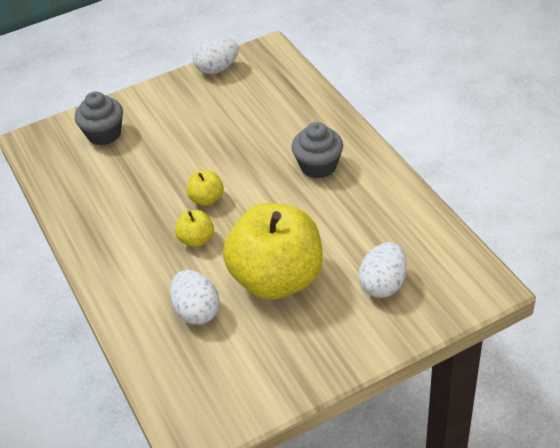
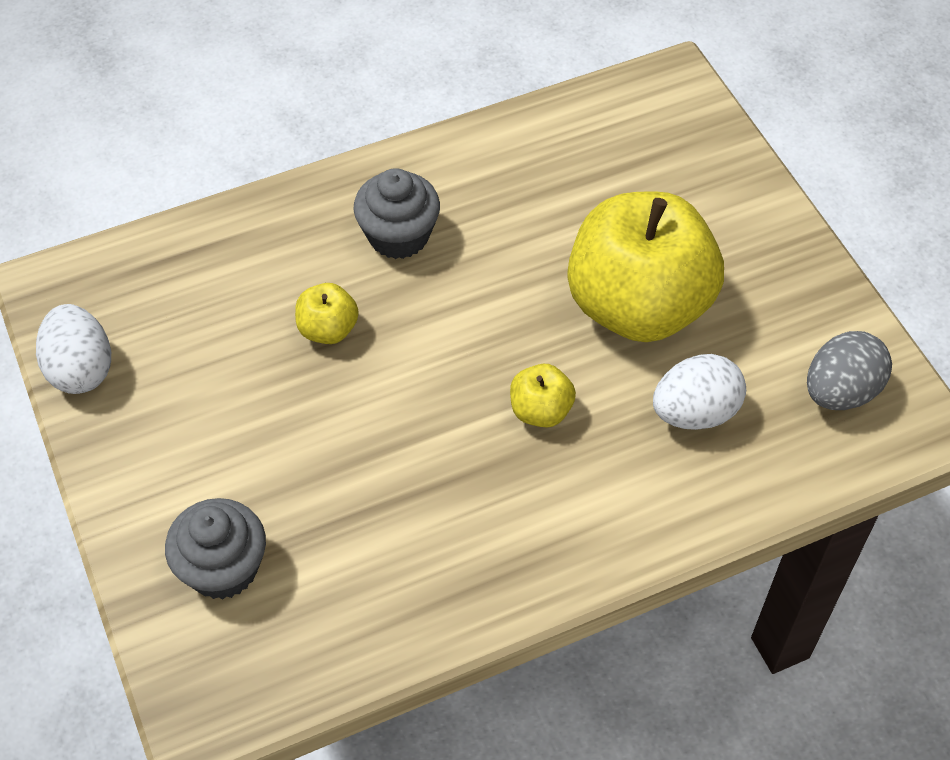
camera: 90 degrees left, 10 degrees up
yellow apple [187,170,224,206] -> yellow apple moved to [295,283,359,344]
white egg [359,242,407,298] -> none
none -> grey egg [807,331,892,410]

